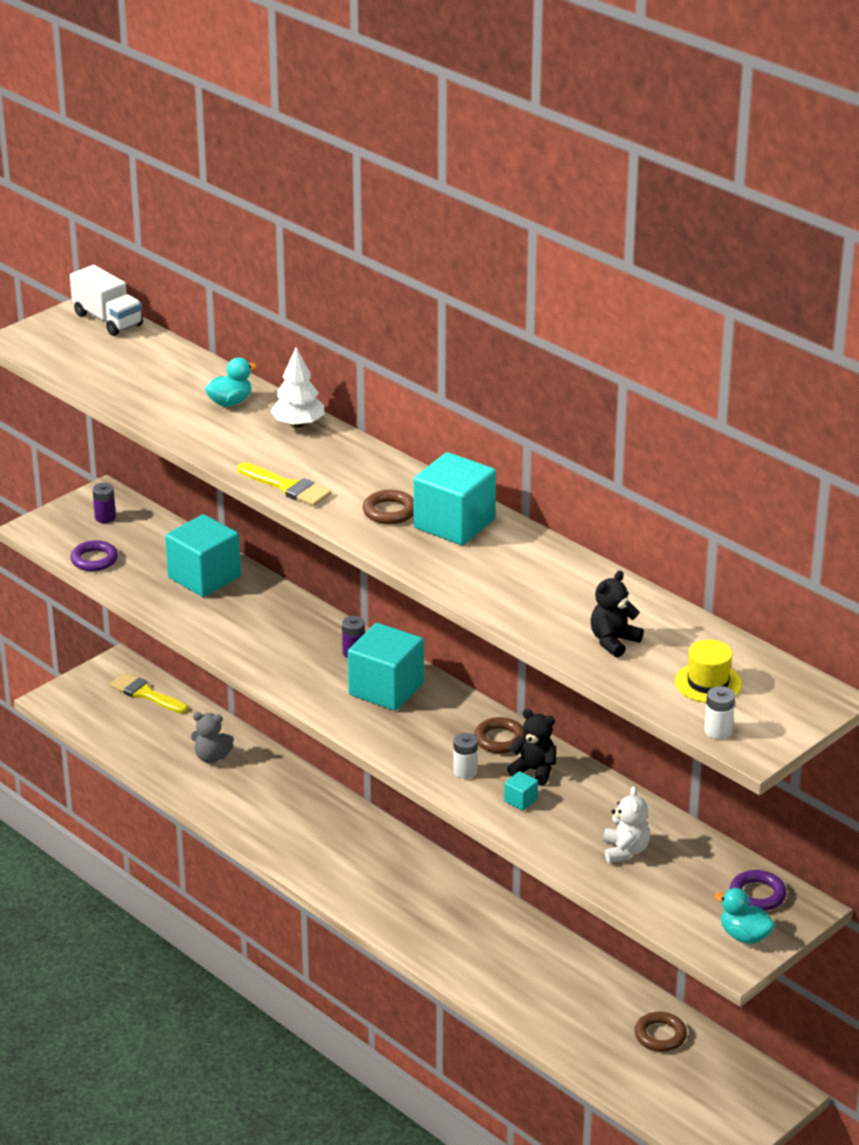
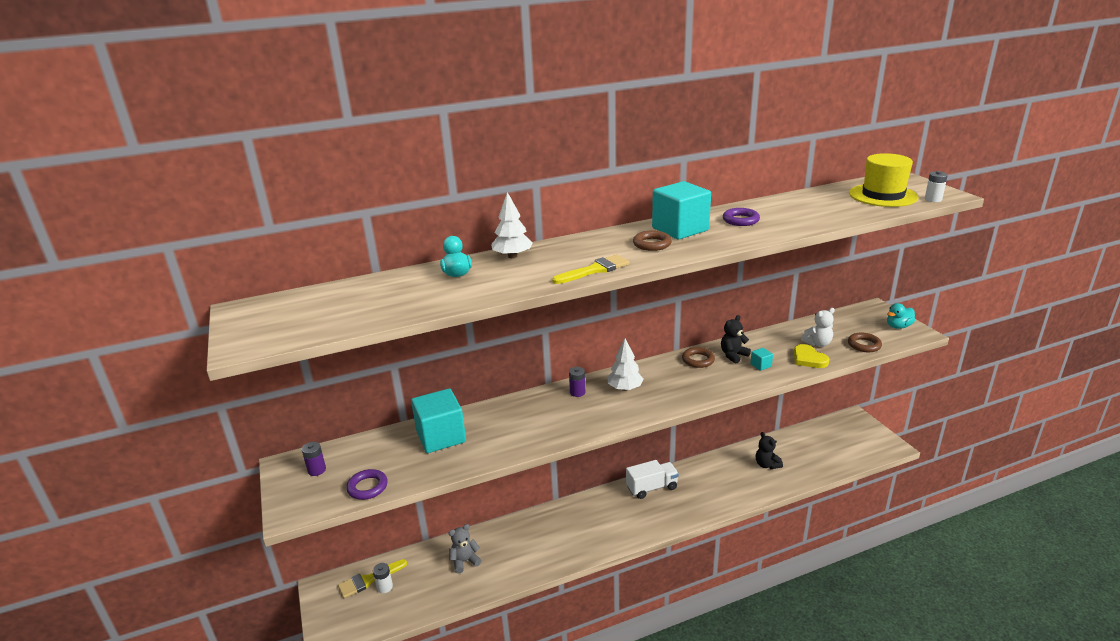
camera: 65 degrees left, 5 degrees down
white truck [70,265,143,336] -> white truck moved to [626,460,679,499]
grey teddy bear [191,712,234,763] -> grey teddy bear turned 150 degrees counterclockwise [448,524,482,574]
turquoise cube [348,623,424,711] -> white tree [607,339,644,391]
white battery [453,733,478,779] -> white battery moved to [373,563,393,593]
black teddy bear [590,571,644,658] -> black teddy bear moved to [756,432,783,469]
white teddy bear [603,786,650,863] -> white teddy bear turned 135 degrees clockwise [801,308,835,347]
brown ring [635,1012,687,1052] -> brown ring moved to [848,332,882,352]
yellow hat [675,639,742,703] -> yellow hat [849,153,918,207], size x1.66
purple ring [730,870,787,911] -> purple ring moved to [723,208,760,226]
none -> yellow heart [794,344,829,368]

